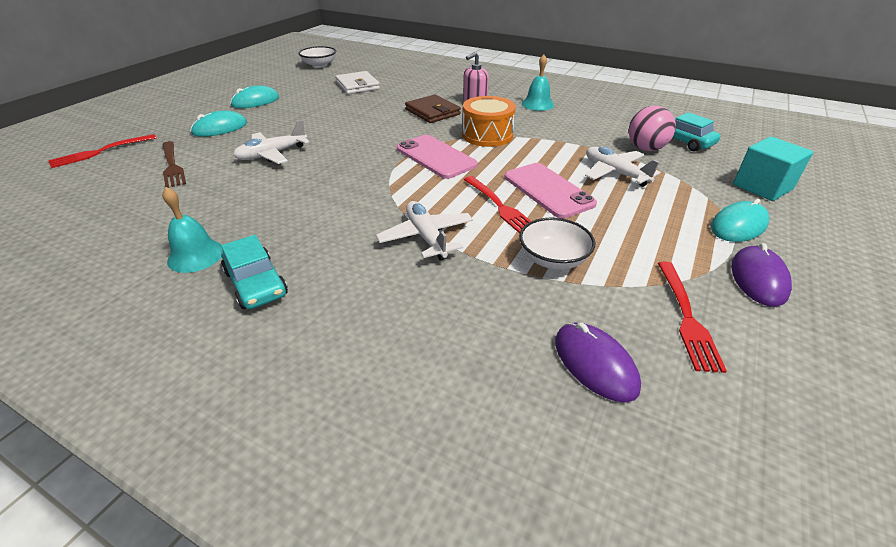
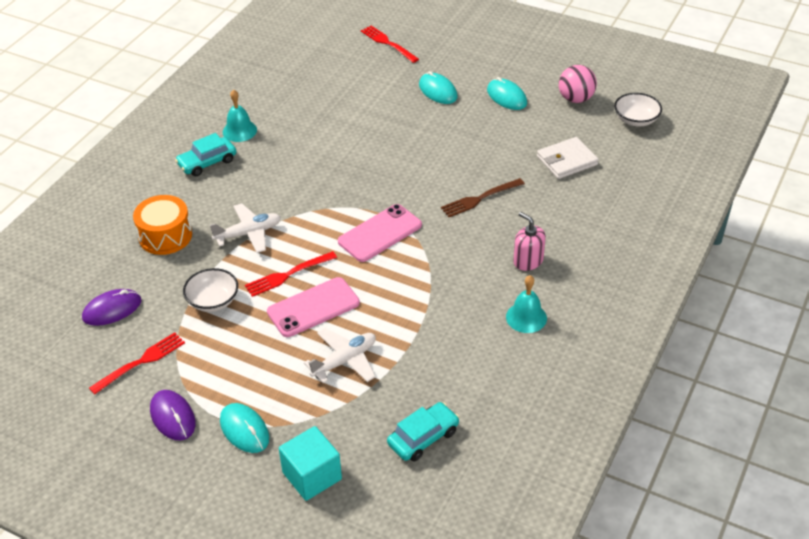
camera: 90 degrees right, 5 degrees up
brown fork [163,141,186,188] -> brown fork moved to [441,178,525,217]
white plane [233,120,309,164] -> none
brown wallet [405,95,461,123] -> none
orange drum [462,96,516,147] -> orange drum moved to [133,195,192,255]
pink ball [629,106,676,151] -> pink ball moved to [559,65,597,103]
red fork [658,262,727,373] -> red fork turned 135 degrees clockwise [89,332,185,395]
purple mouse [731,243,792,306] -> purple mouse turned 45 degrees clockwise [150,390,196,440]

